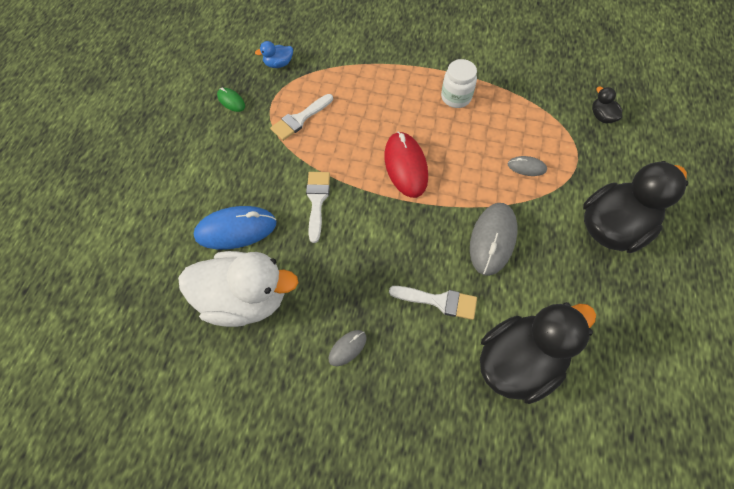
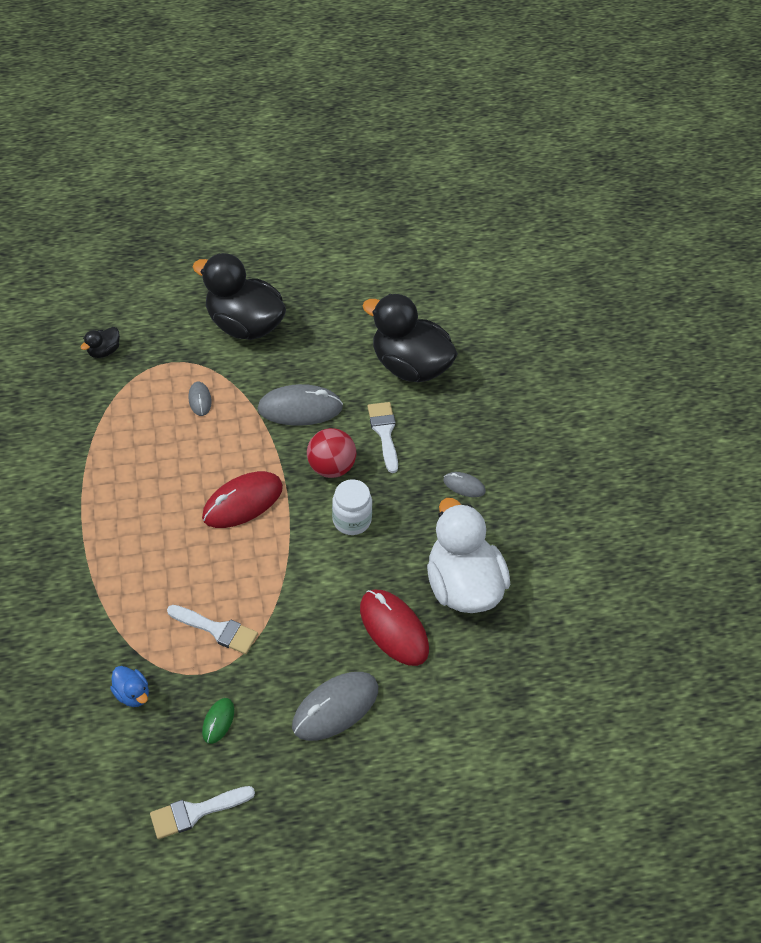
camera: 115 degrees left, 10 degrees down
blue mouse [194,206,277,249] -> red mouse [360,589,429,666]
white brush [306,172,330,243] -> white brush moved to [150,786,255,839]
white jar [441,59,477,108] -> white jar moved to [332,479,372,535]
none -> grey mouse [292,672,378,741]
none -> red ball [307,428,356,478]

